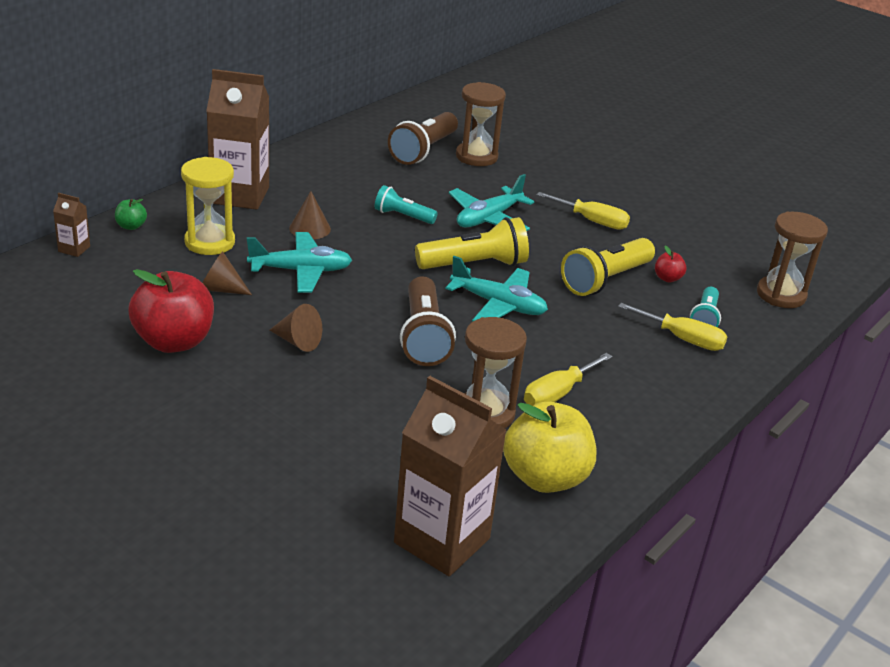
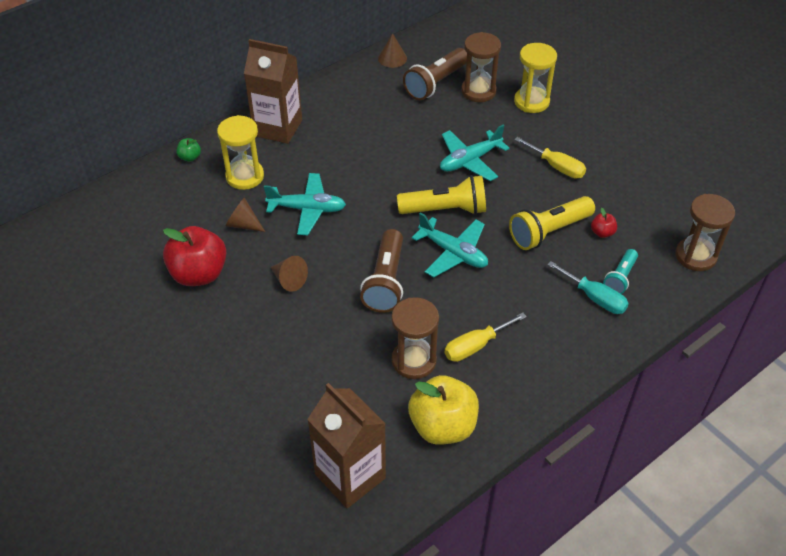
camera: 15 degrees right, 15 degrees up
brown carton [53,193,90,257] -> none
brown cone [289,191,331,239] -> brown cone moved to [378,33,407,68]
turquoise flashlight [375,185,438,224] -> none
yellow screwdriver [618,303,728,351] -> turquoise screwdriver [547,261,629,314]
none -> yellow hourglass [514,43,557,113]

